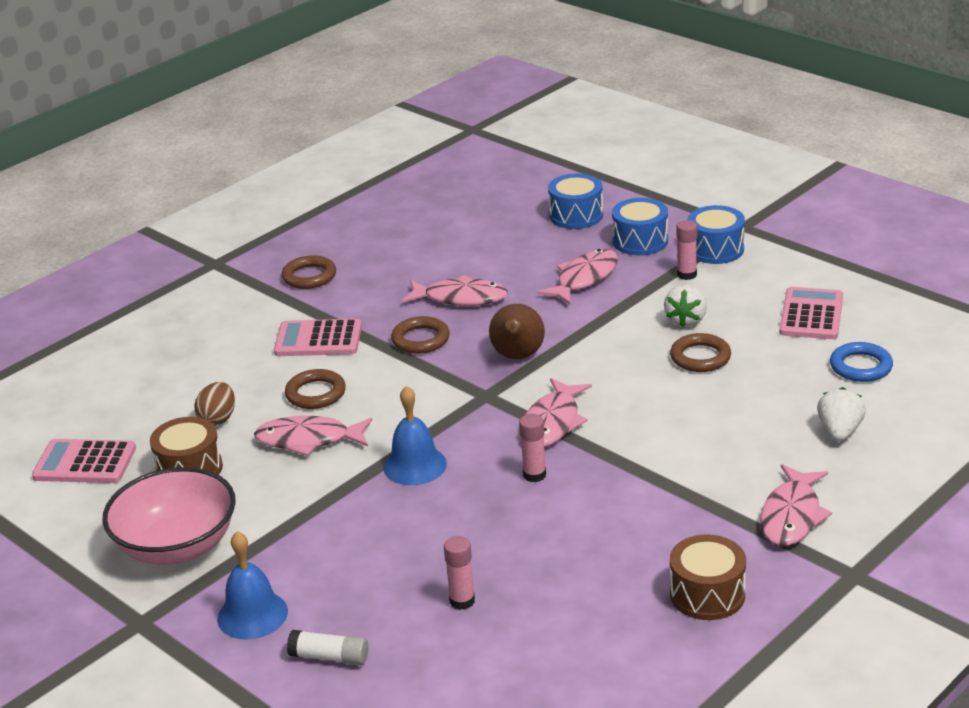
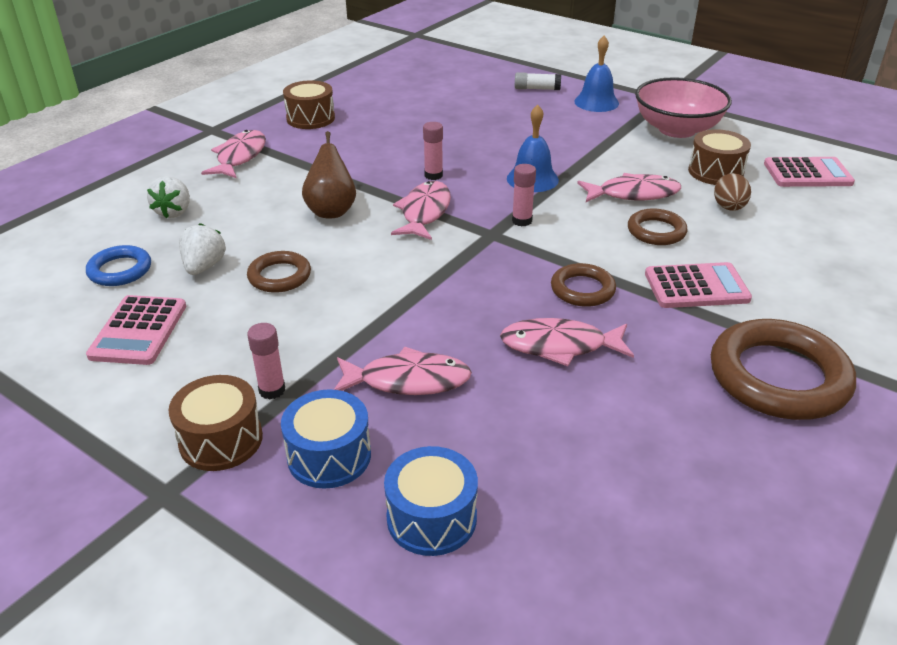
camera: 170 degrees right, 5 degrees up
brown ring [282,255,336,289] -> brown ring [711,319,856,420], size x1.87
pink glue stick [444,536,475,610] -> pink glue stick moved to [512,164,536,226]
brown pear [489,304,545,359] -> brown pear moved to [302,131,356,218]
pink fish [537,249,618,305] -> pink fish turned 120 degrees counterclockwise [334,347,472,395]
white strawberry [664,285,707,327] -> white strawberry moved to [179,223,226,275]
blue drum [688,205,745,264] -> brown drum [168,375,263,471]

